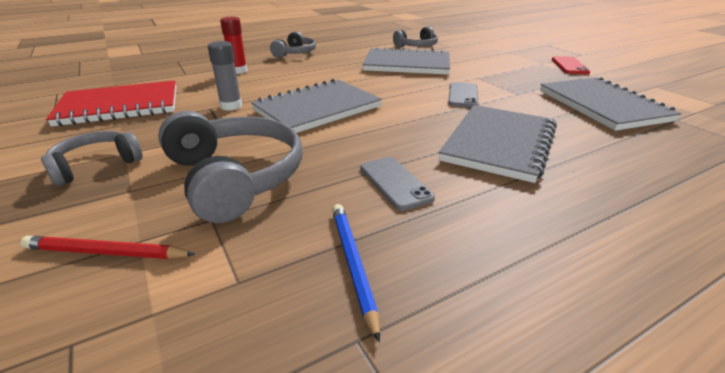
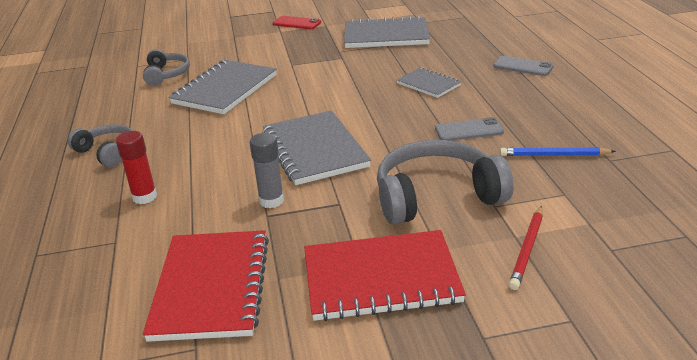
camera: 70 degrees left, 0 degrees up
grey headphones [41,131,143,186] -> red notebook [304,230,466,321]
grey notebook [439,105,557,183] -> grey notebook [397,68,461,98], size x0.56
grey phone [448,82,479,107] -> grey phone moved to [493,56,553,76]

